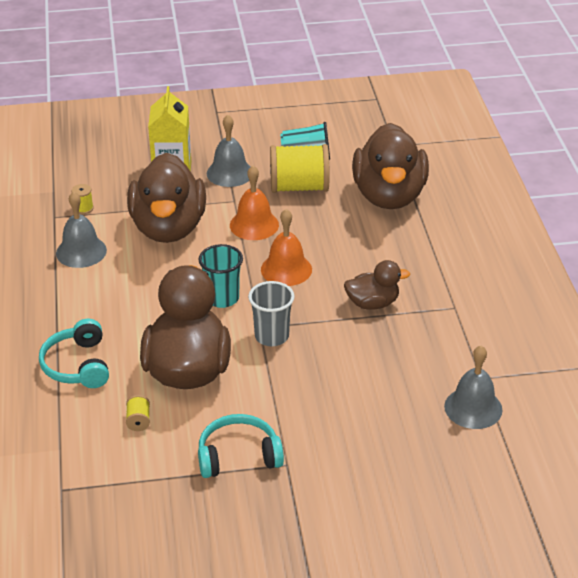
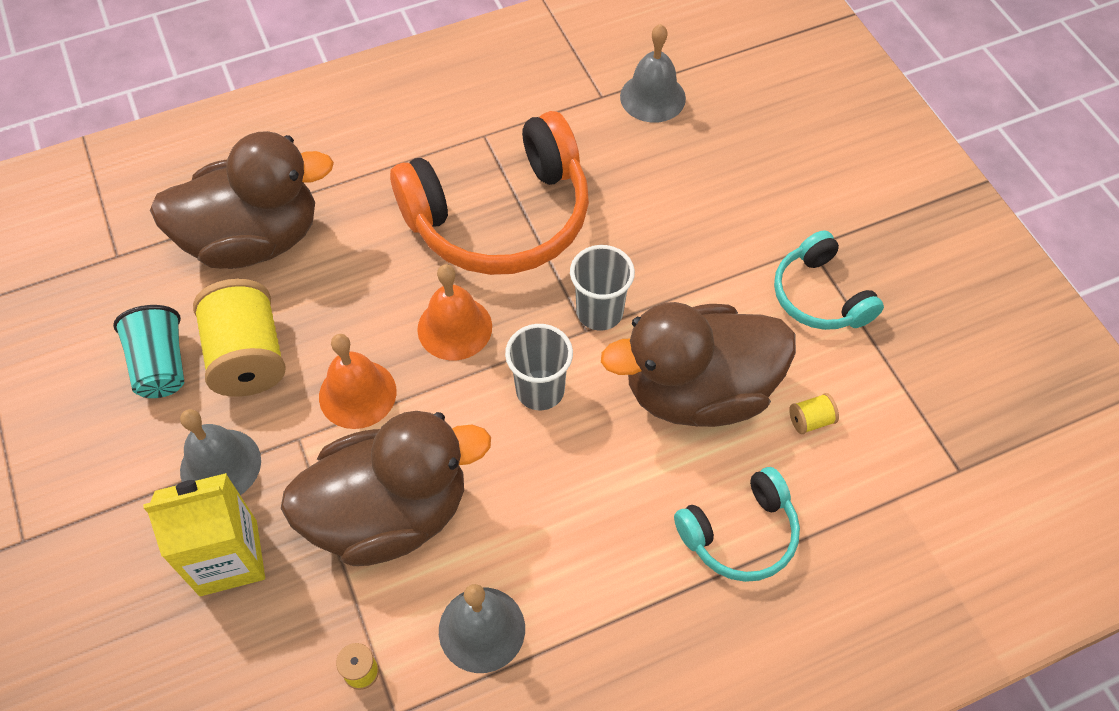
camera: 105 degrees left, 20 degrees up
turquoise cup [198,244,243,308] -> grey cup [505,324,573,410]
brown duck [344,260,410,310] -> orange headphones [390,111,589,275]

